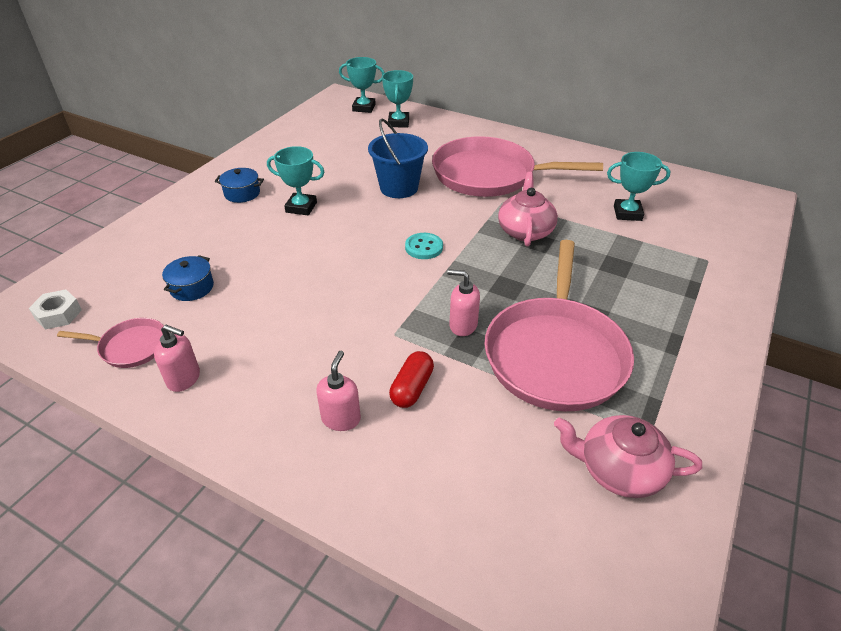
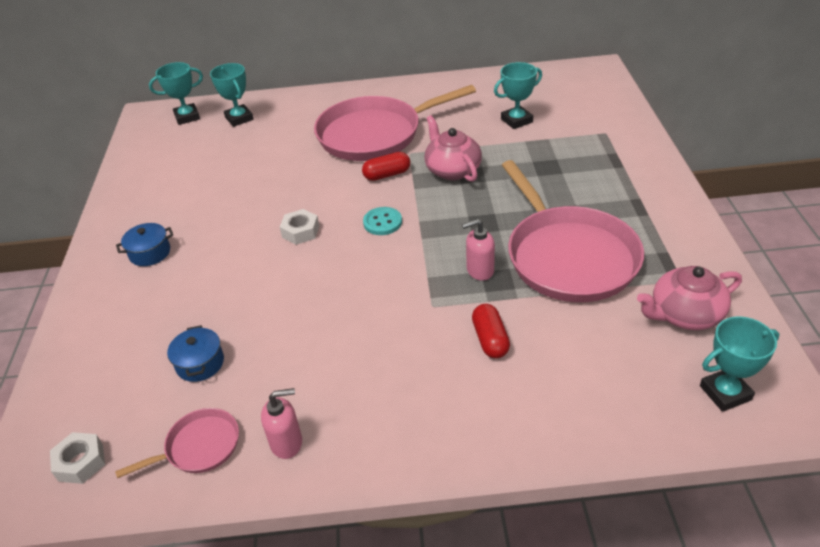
camera: 30 degrees left, 0 degrees up
turquoise trophy [267,146,324,215] -> turquoise trophy moved to [700,316,779,412]
pink soap dispenser [316,351,361,431] -> none
blue bucket [368,118,428,198] -> none
none -> white nut [280,209,319,245]
none -> red capsule [362,152,410,181]

